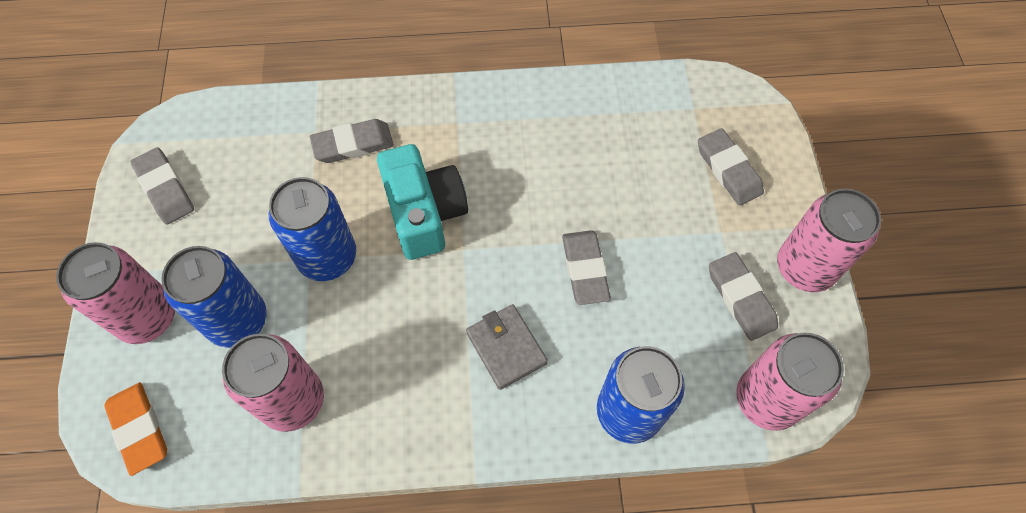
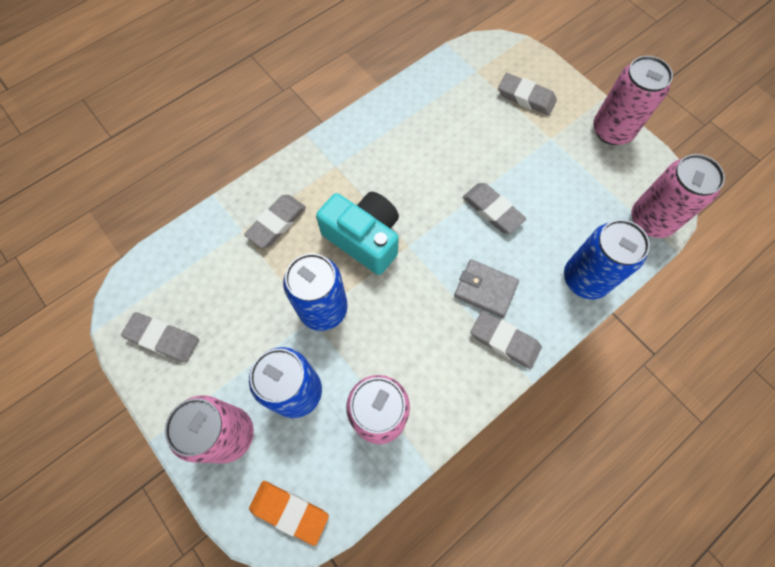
camera: 35 degrees left, 5 degrees up
grey eraser [709,252,778,341] -> grey eraser moved to [470,311,542,369]

